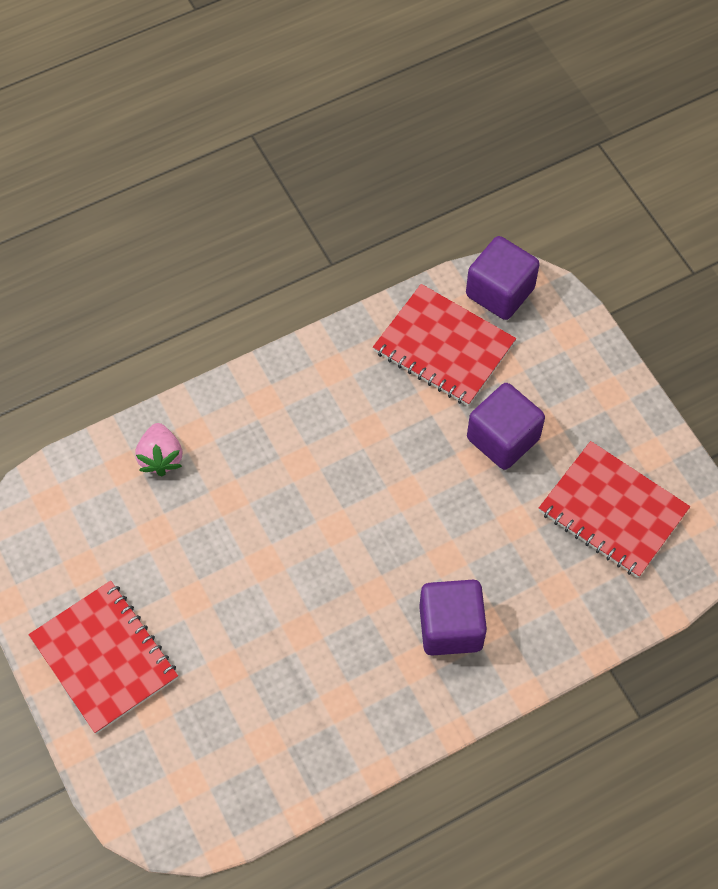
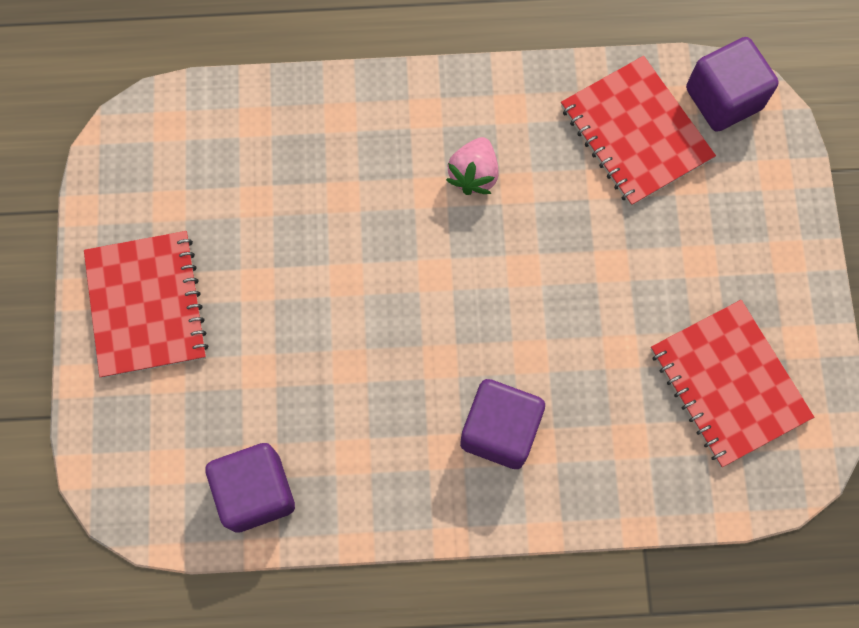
camera: 25 degrees right, 10 degrees up
pink strawberry [135,423,182,477] -> pink strawberry moved to [446,137,498,195]
purple cube [467,383,545,470] -> purple cube moved to [205,443,295,533]

